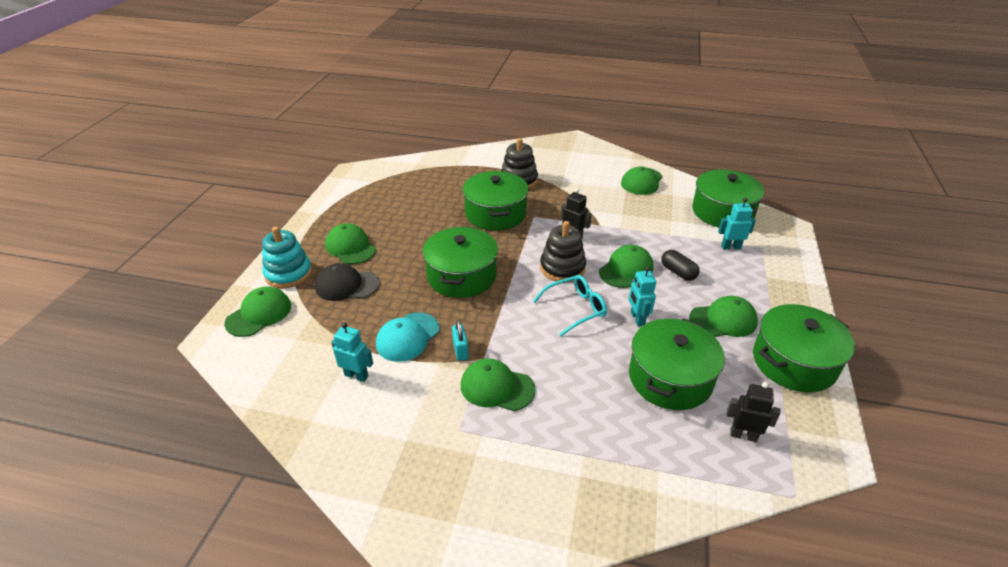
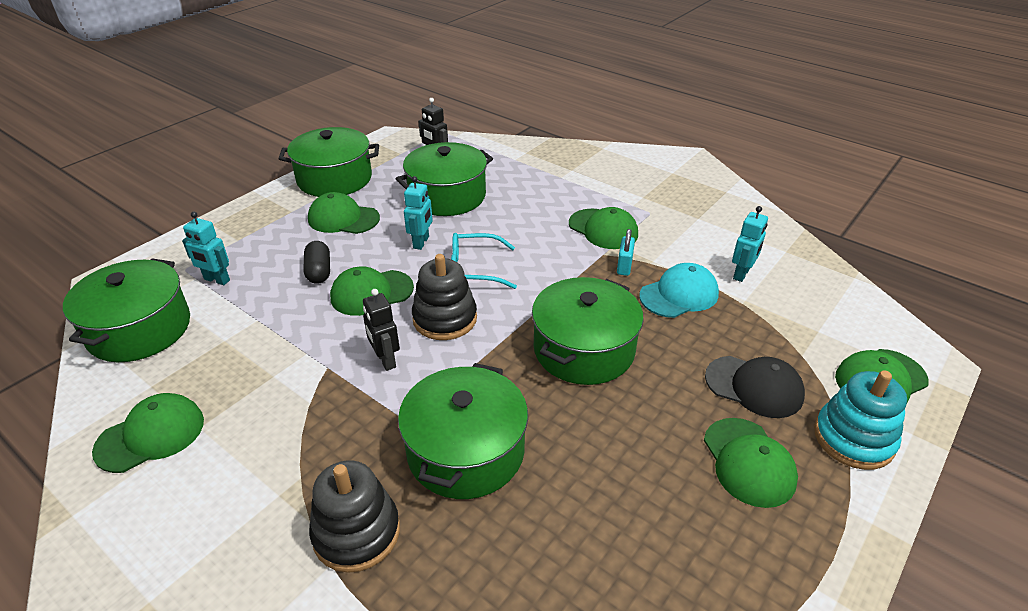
camera: 155 degrees left, 0 degrees up
turquoise robot [331,323,373,382] -> turquoise robot turned 105 degrees counterclockwise [732,206,768,282]

